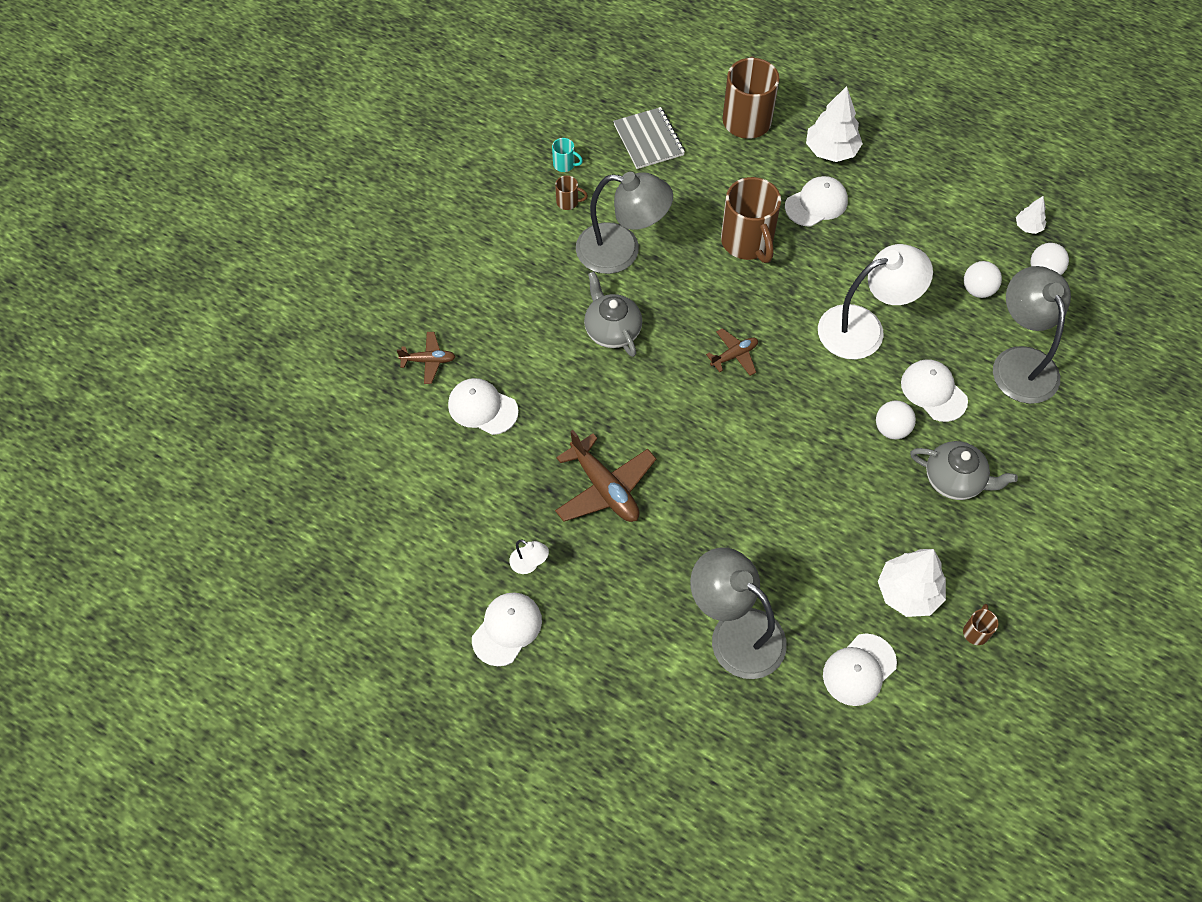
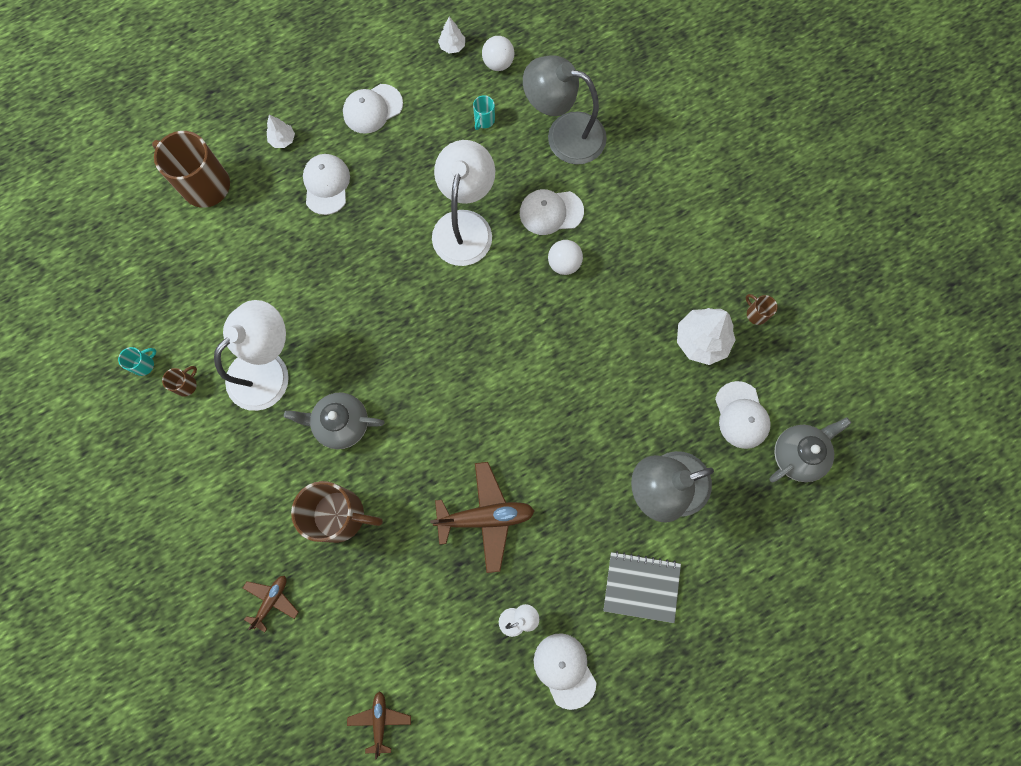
camera: 60 degrees left, 15 degrees up
white cap [448,378,519,435] -> white cap moved to [343,84,403,134]
grey lamp [576,172,673,274] -> white lamp [214,300,289,411]
grey notebook [613,107,685,169] -> grey notebook moved to [603,551,681,623]
brown plane [706,328,758,376] -> brown plane moved to [347,691,411,760]
brown mug [721,177,781,263] -> brown mug moved to [291,481,383,543]
white tree [806,86,863,162] -> white tree [267,115,295,148], size x0.52
grey teapot [910,441,1018,500] -> grey teapot moved to [769,417,851,483]
white ball [964,261,1002,298] -> turquoise mug [473,95,495,130]

